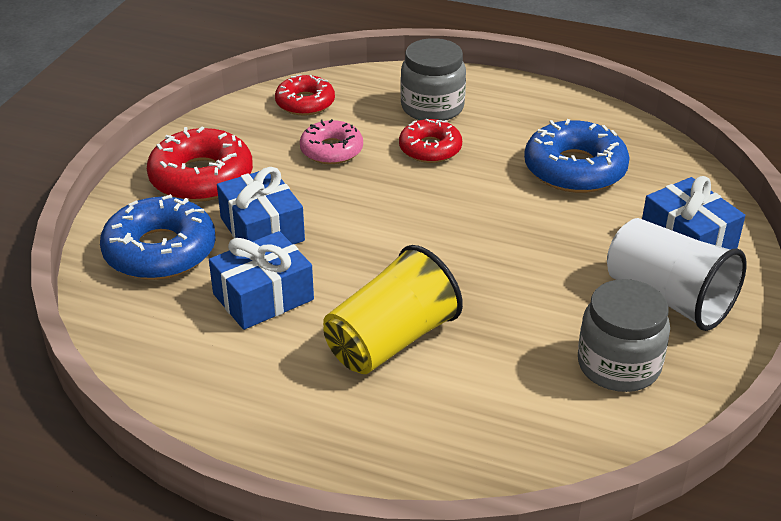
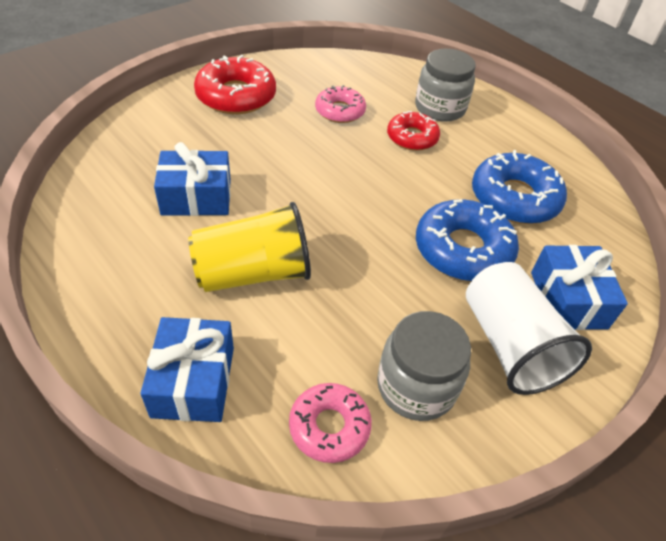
camera: 25 degrees right, 10 degrees up
blue donut [100,194,216,280] -> blue donut moved to [416,199,519,281]
blue gift [217,167,305,244] -> blue gift moved to [140,317,234,422]
red donut [275,74,335,116] -> none
none -> pink donut [289,383,372,463]

